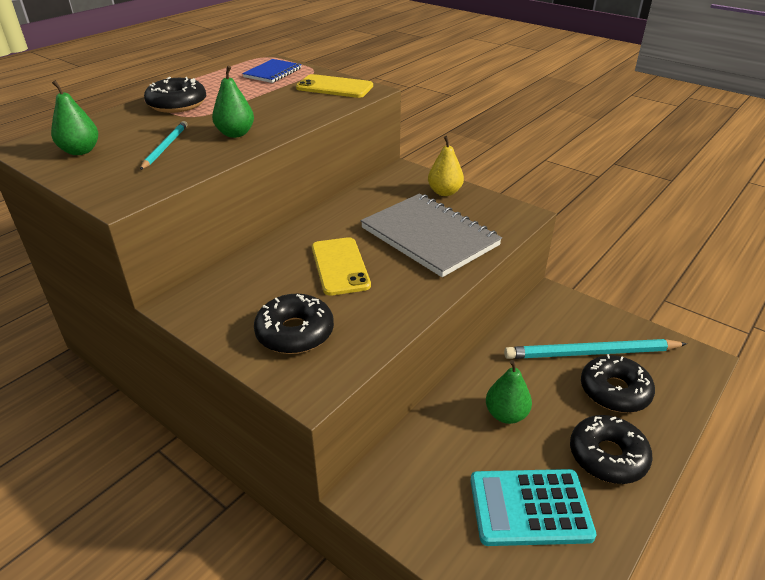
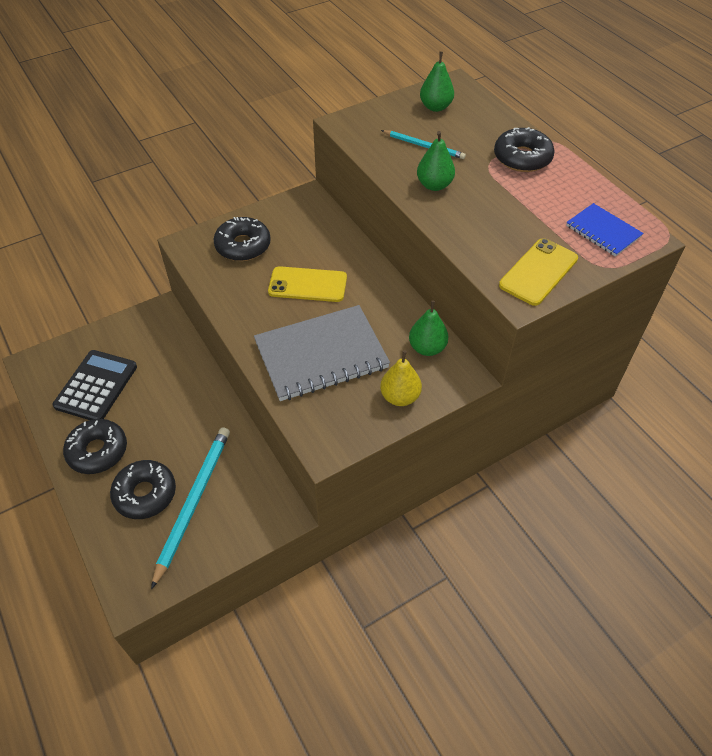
camera: 110 degrees right, 15 degrees up
turquoise calculator [470,469,597,546] -> black calculator [53,350,137,420]
green pear [486,360,532,424] -> green pear moved to [409,301,448,356]

